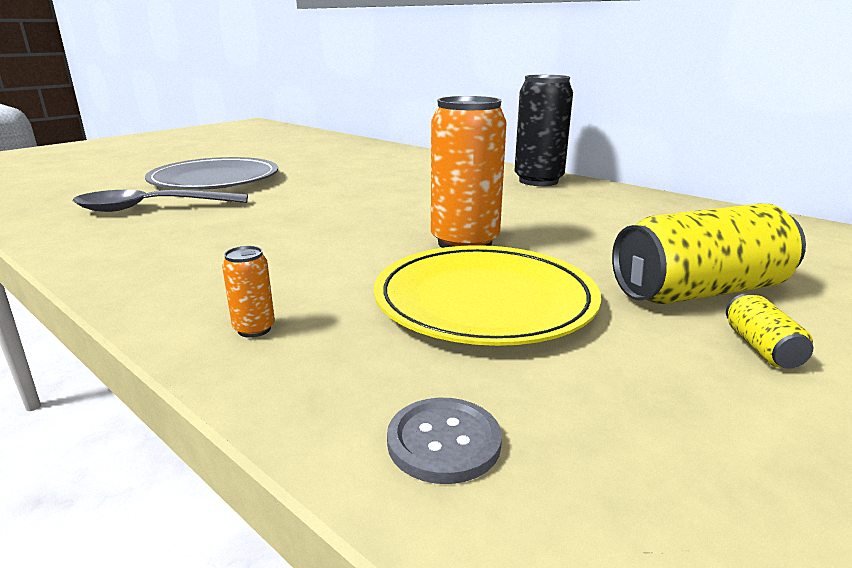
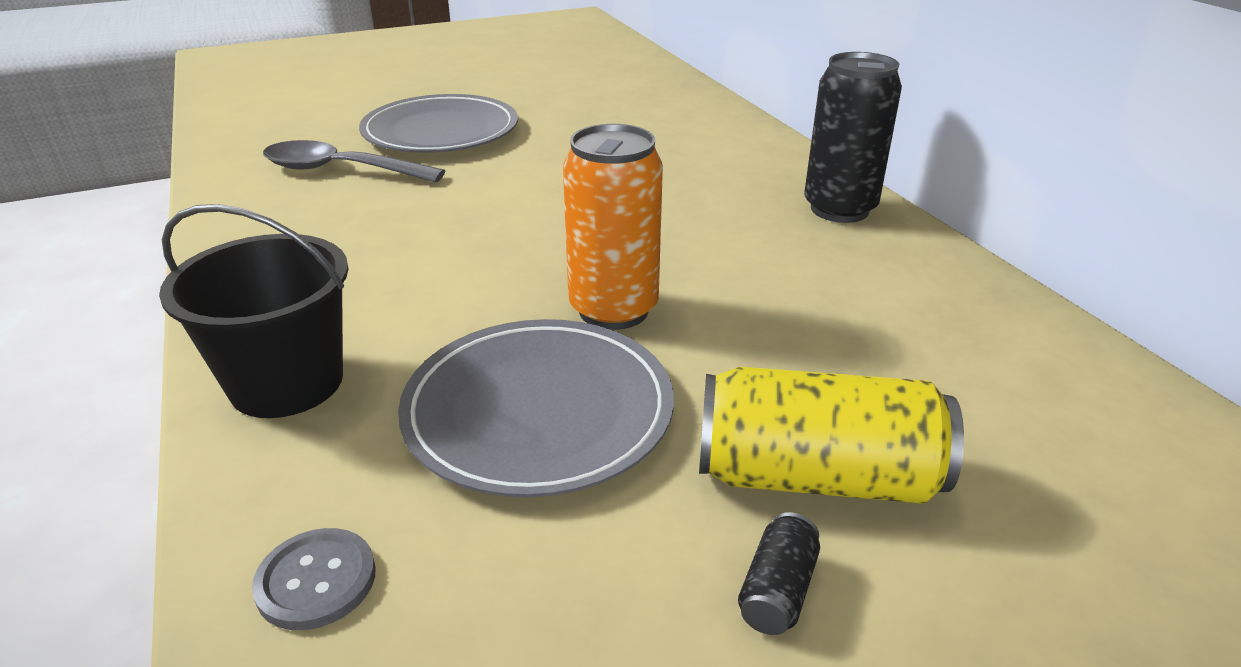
camera: 25 degrees right, 10 degrees up
orange can [222,246,275,338] -> black bucket [159,204,348,418]
yellow plate [374,245,601,346] -> grey plate [398,319,674,498]
yellow can [726,293,813,369] -> black can [738,512,820,635]

